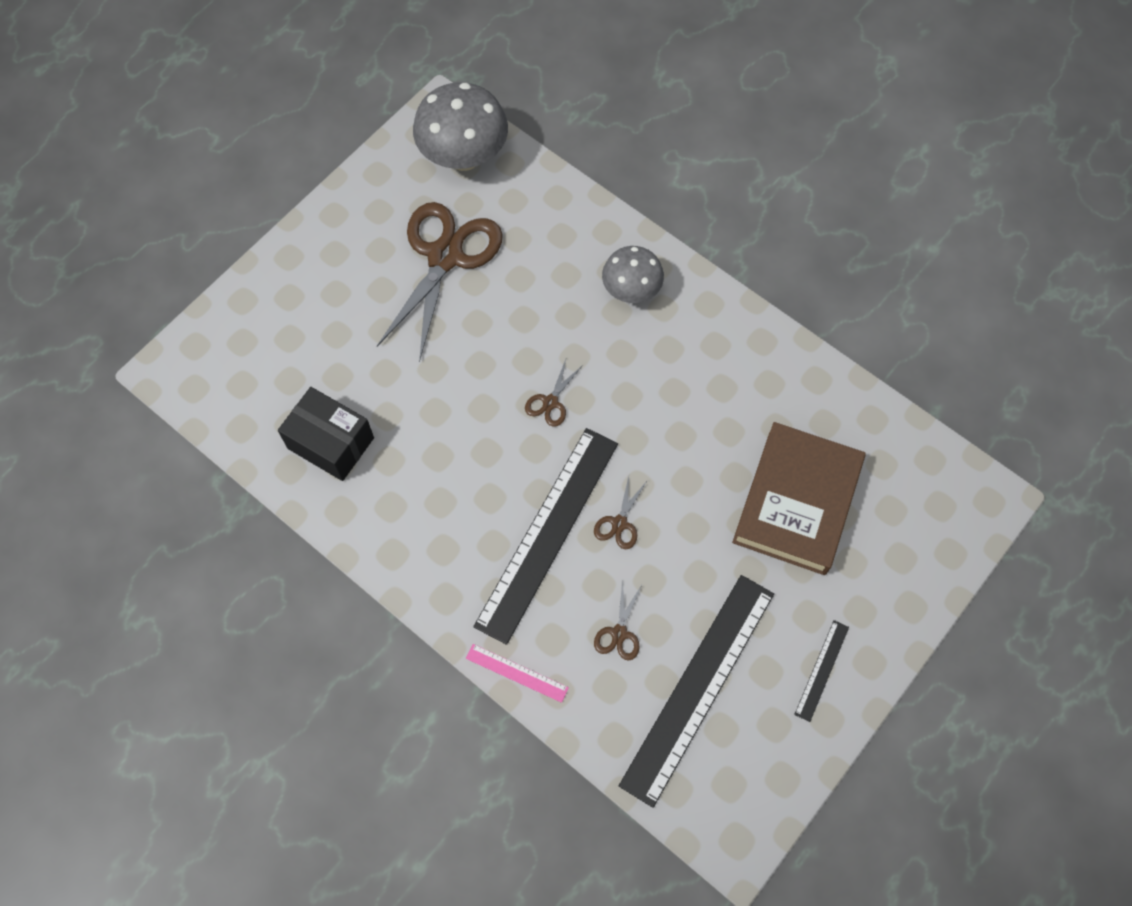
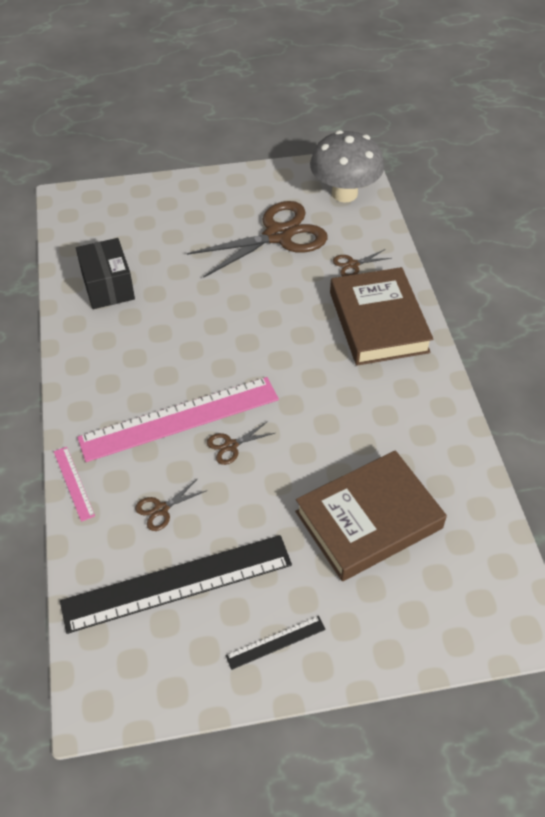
camera: 40 degrees right, 15 degrees down
black ruler [473,428,618,645] -> pink ruler [77,377,279,462]
brown scissors [525,359,583,427] -> brown scissors moved to [333,249,391,276]
grey mushroom [602,246,664,303] -> brown book [330,267,433,365]

